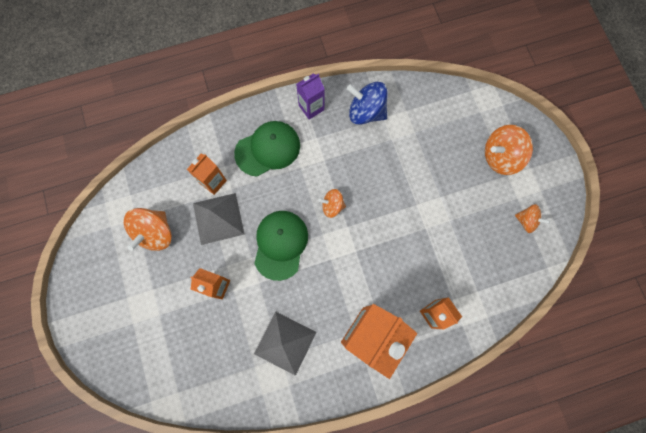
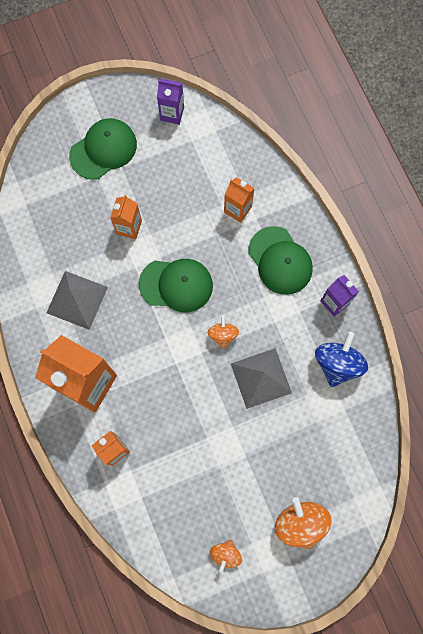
camera: 85 degrees right, 0 degrees up
orange spinning top [124,208,172,251] -> none
grey pyramid [193,193,245,245] -> grey pyramid moved to [231,348,292,409]
none -> green cap [69,118,137,180]
none -> purple carton [157,79,184,125]

